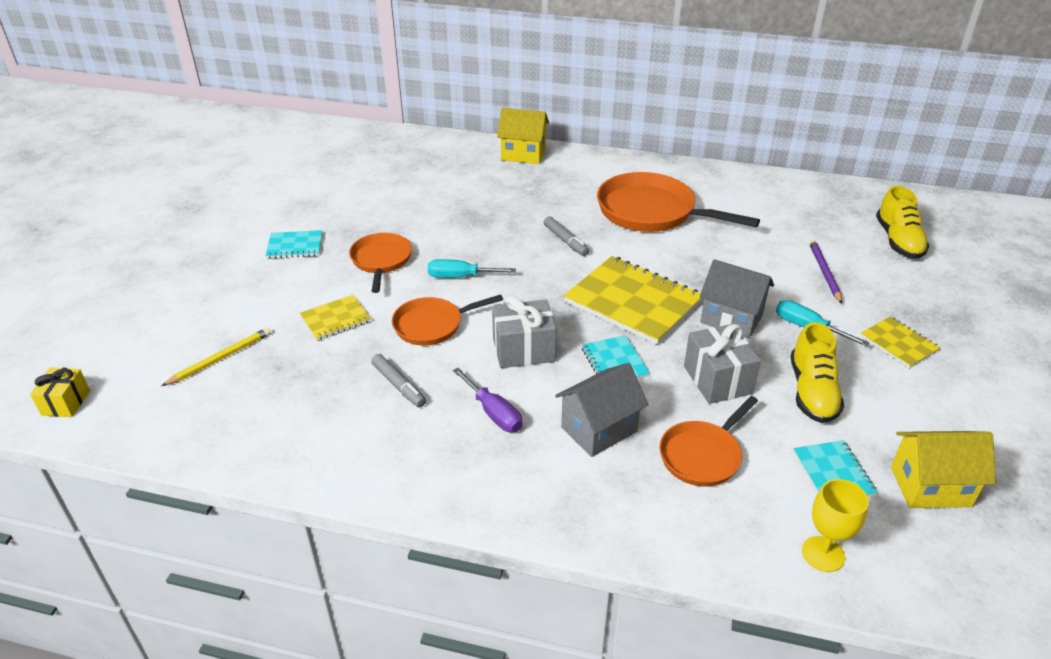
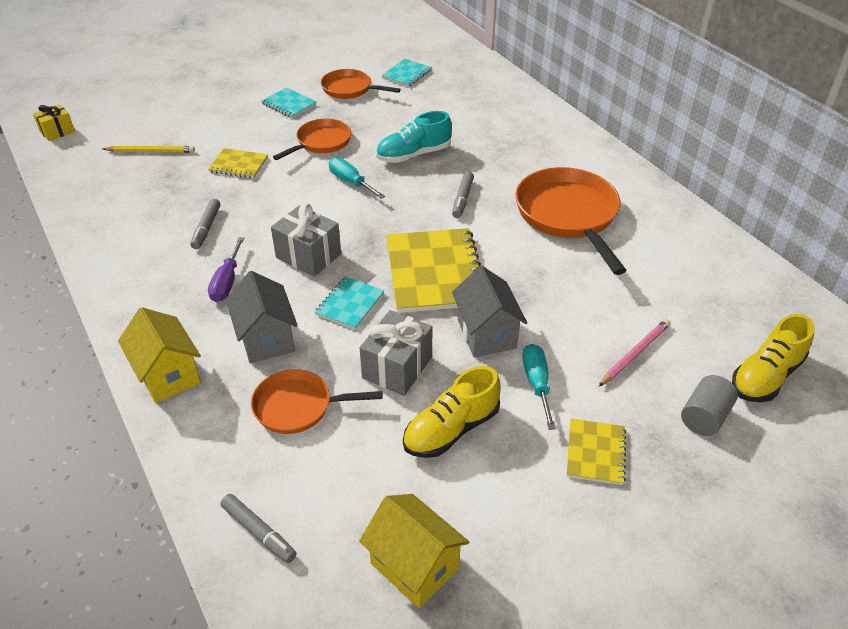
camera: 45 degrees right, 5 degrees up
orange pan [392,294,503,346] -> orange pan moved to [321,69,401,99]
yellow house [497,108,549,164] -> yellow house moved to [118,307,201,403]
grey house [555,363,648,457] -> grey house turned 60 degrees clockwise [226,271,298,363]
turquoise notebook [793,440,878,497] -> turquoise notebook moved to [381,59,432,87]
yellow goblet [802,479,869,572] -> grey marker [220,494,296,563]
purple pencil [809,239,842,304] -> pink pencil [599,319,671,386]
none -> turquoise shoe [376,111,452,163]
none -> grey cylinder [681,375,738,436]

